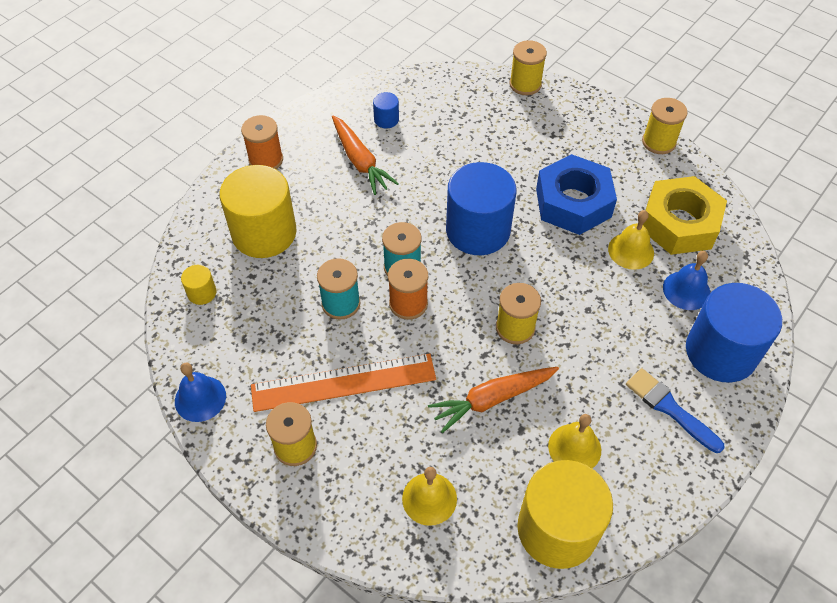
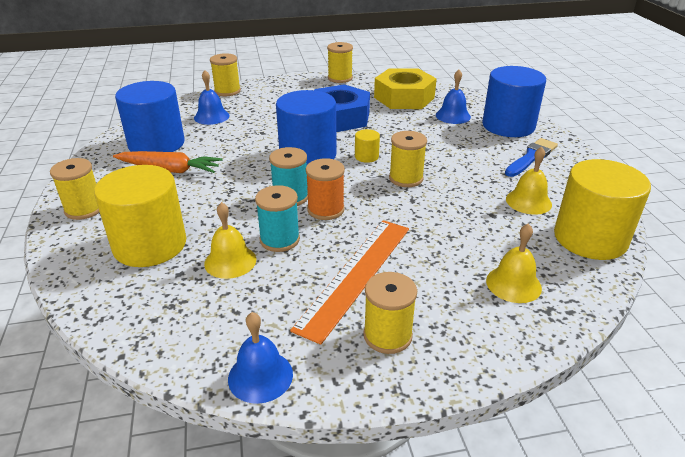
camera: 50 degrees left, 20 degrees down
yellow cylinder [181,265,217,305] -> yellow cylinder moved to [355,129,380,163]
orange spool [241,115,283,169] -> yellow spool [50,158,99,220]
blue cylinder [373,92,399,128] -> blue cylinder [115,81,185,152], size x2.35
orange carrot [428,367,559,433] -> none
yellow bell [608,210,654,270] -> yellow bell moved to [204,202,256,279]
blue brush [626,368,724,453] -> blue brush turned 135 degrees clockwise [505,138,558,177]
none -> blue bell [194,70,229,125]

